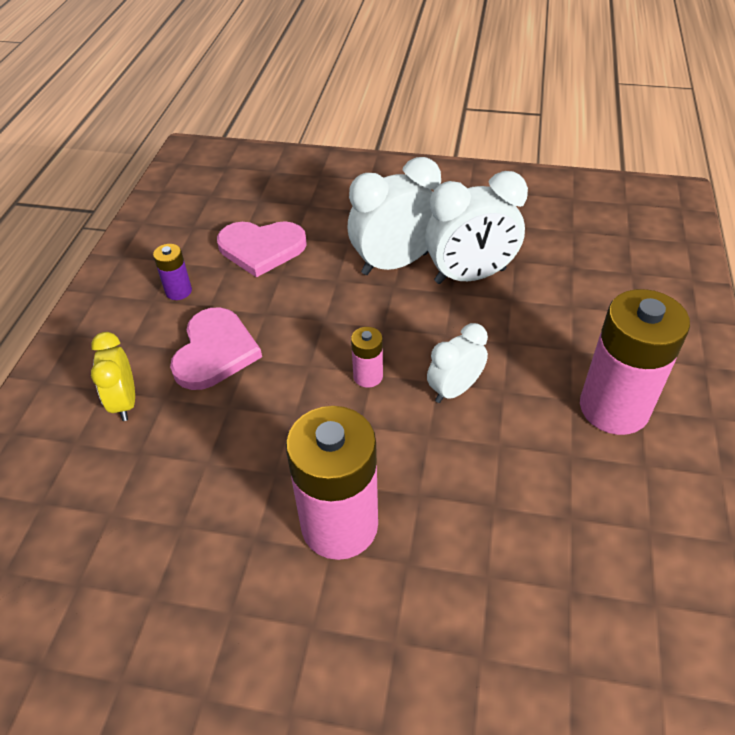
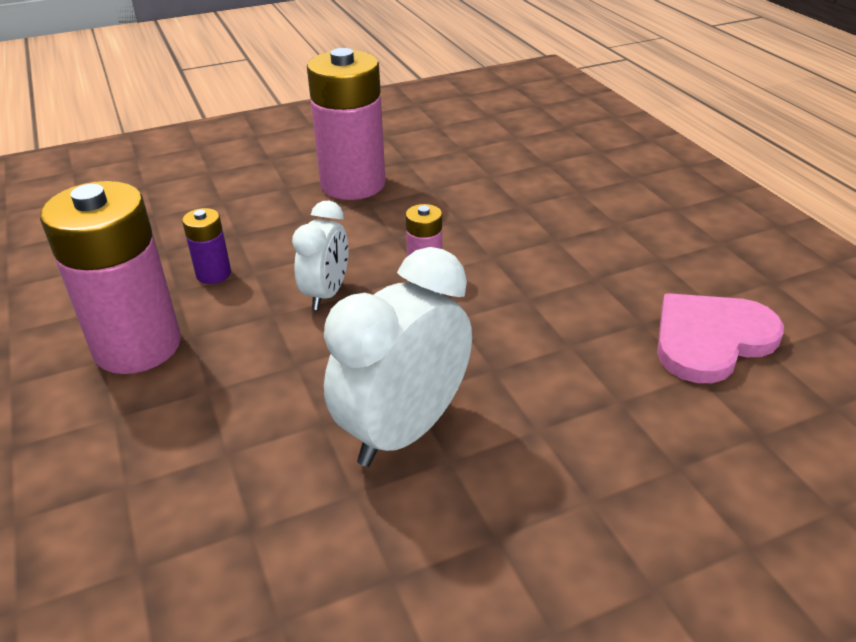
camera: 145 degrees right, 10 degrees down
yellow clock [91,332,135,421] -> none
purple battery [153,244,192,300] -> purple battery moved to [182,208,231,284]
pink heart [170,308,262,390] -> none
white clock [348,157,441,275] -> none

